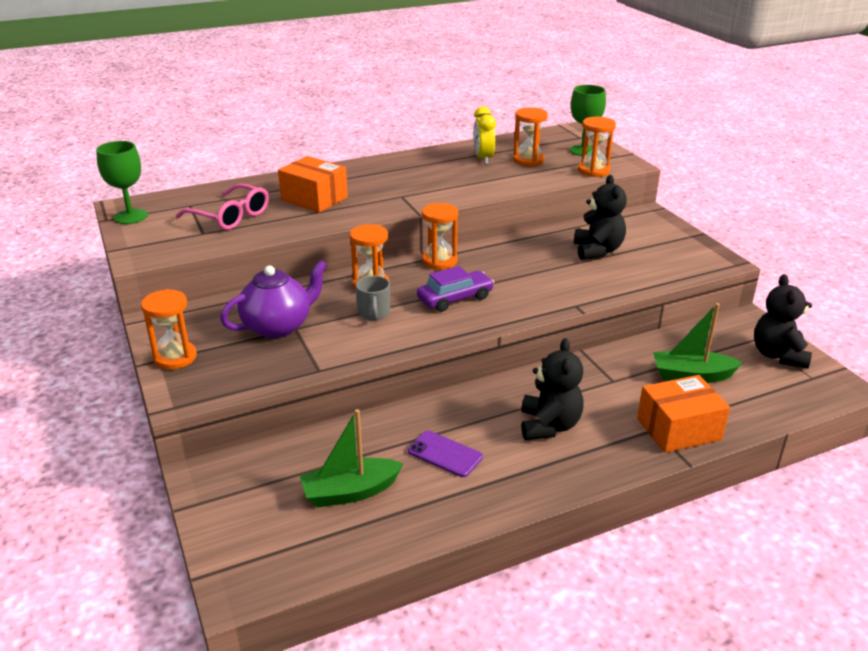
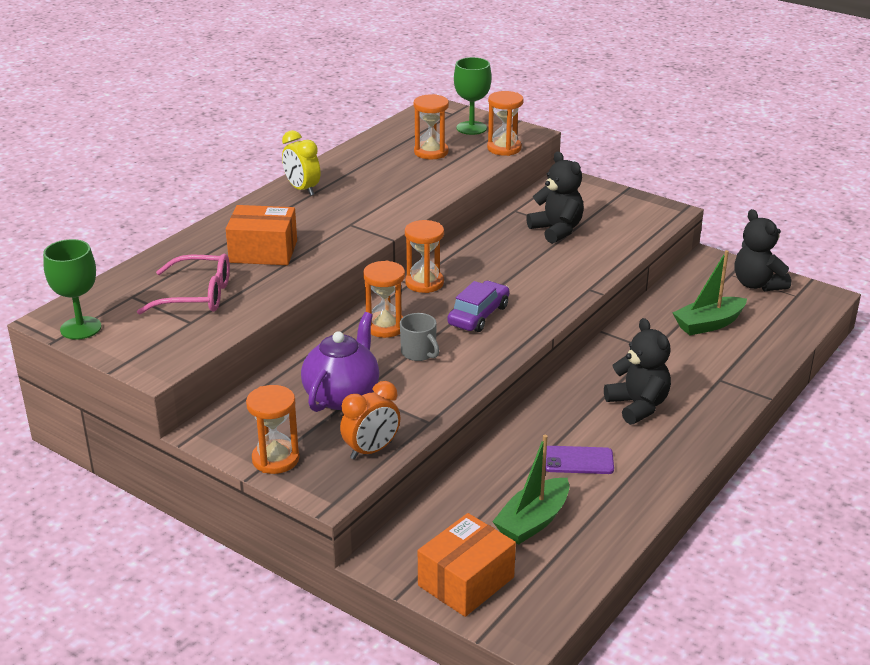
camera: 30 degrees left, 0 degrees up
yellow clock [473,107,496,165] -> yellow clock moved to [282,130,320,196]
orange box [637,375,730,453] -> orange box moved to [418,513,516,617]
none -> orange clock [340,381,400,460]

